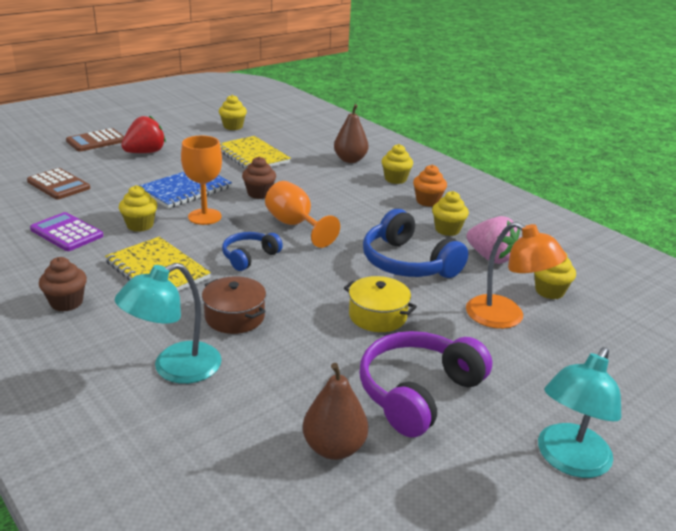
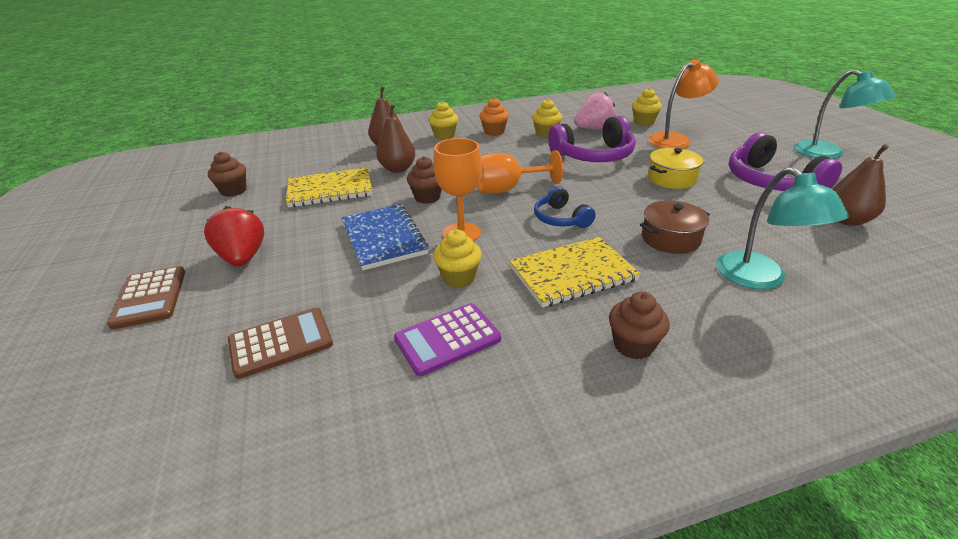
camera: 65 degrees left, 5 degrees up
yellow cupcake [219,95,247,130] -> brown cupcake [208,151,247,197]
blue headphones [363,209,468,278] -> purple headphones [548,116,636,162]
none -> brown pear [376,105,415,173]

